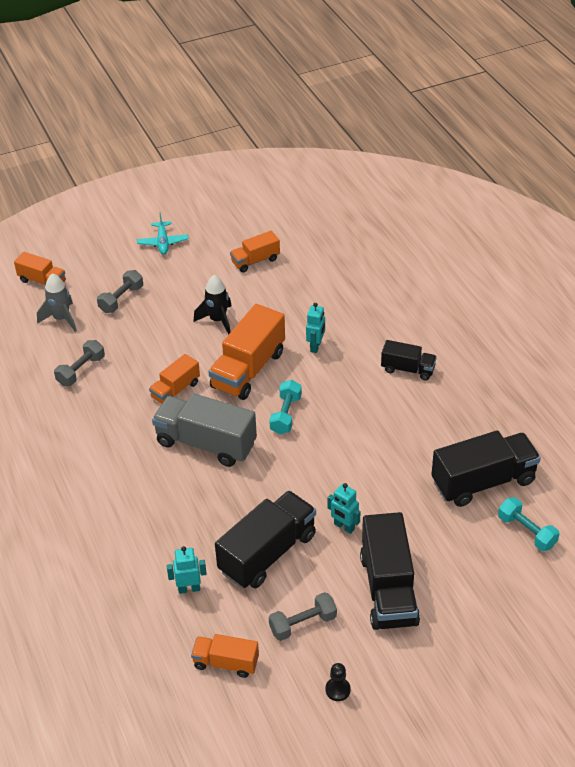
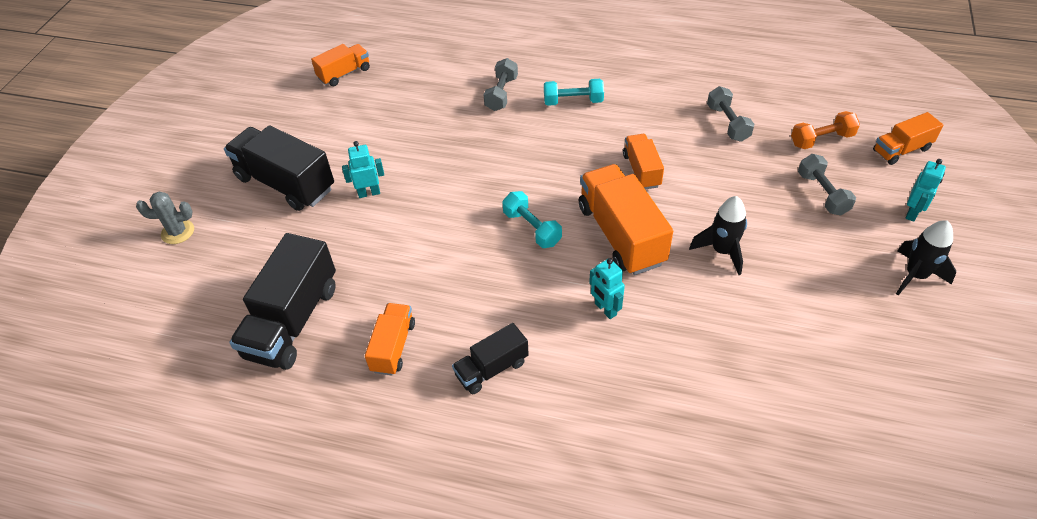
camera: 130 degrees right, 5 degrees up
grey rocket [37,273,77,332] -> orange dumbbell [791,111,860,149]
turquoise plane [137,213,188,255] -> black rocket [896,220,956,295]
grey truck [152,393,257,467] -> none
turquoise robot [167,546,207,594] -> turquoise robot moved to [906,159,946,222]
black truck [215,491,316,588] -> none
orange truck [230,231,280,272] -> orange truck moved to [365,303,415,376]
grey dumbbell [269,592,337,641] -> grey dumbbell moved to [484,58,518,111]
black pawn [326,663,351,701] -> none
turquoise dumbbell [498,497,560,551] -> turquoise dumbbell moved to [544,79,604,106]
none -> grey cactus [136,192,194,244]

